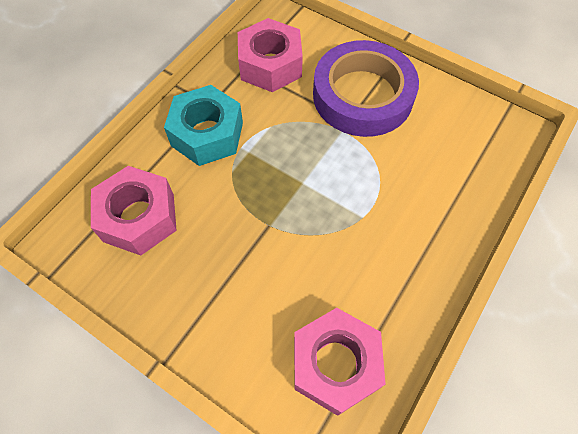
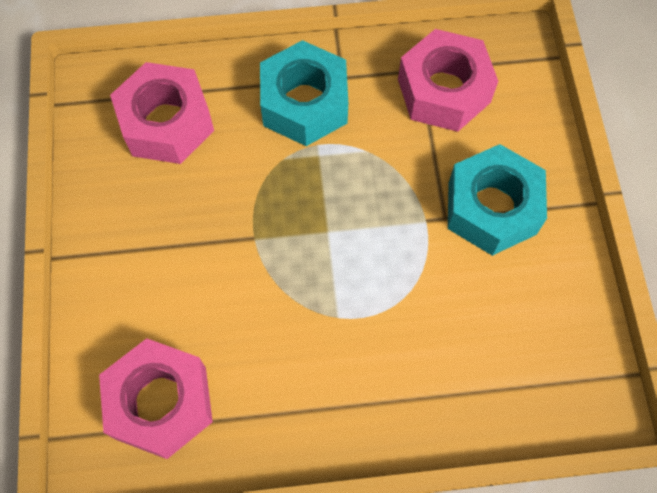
camera: 50 degrees right, 5 degrees up
purple tape [313,40,419,137] -> turquoise nut [448,144,547,256]

